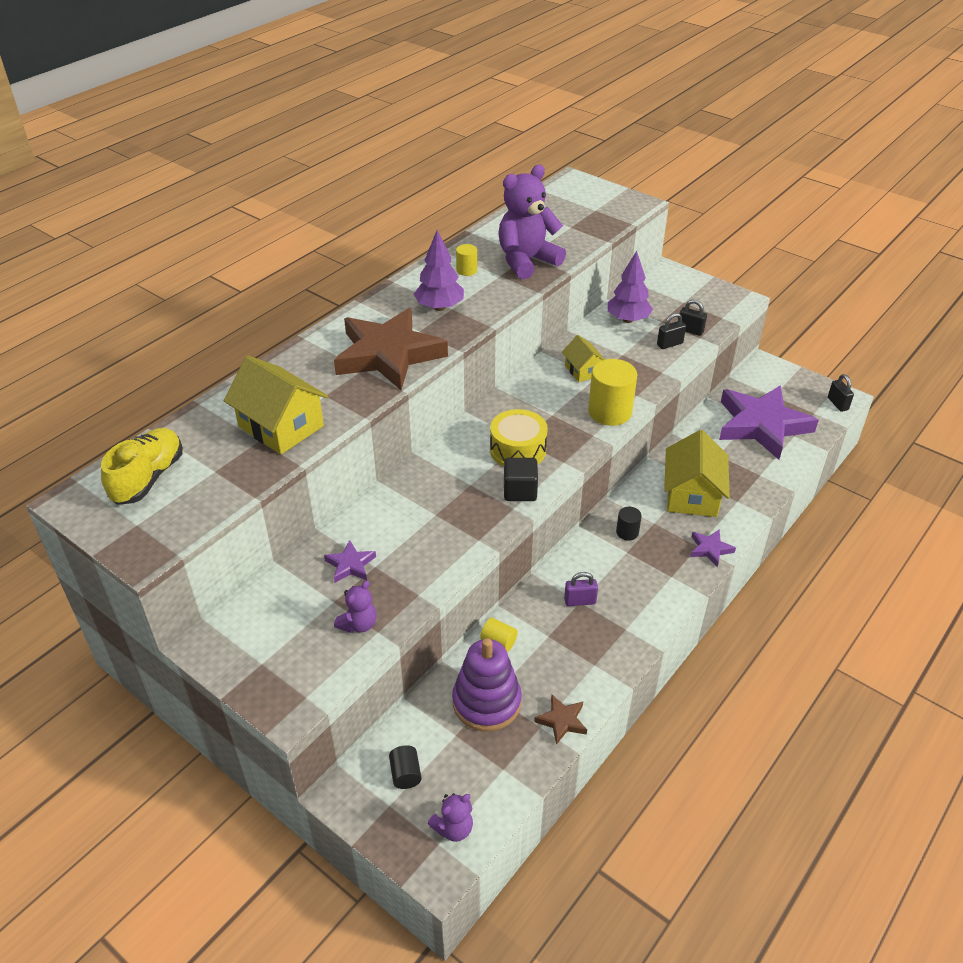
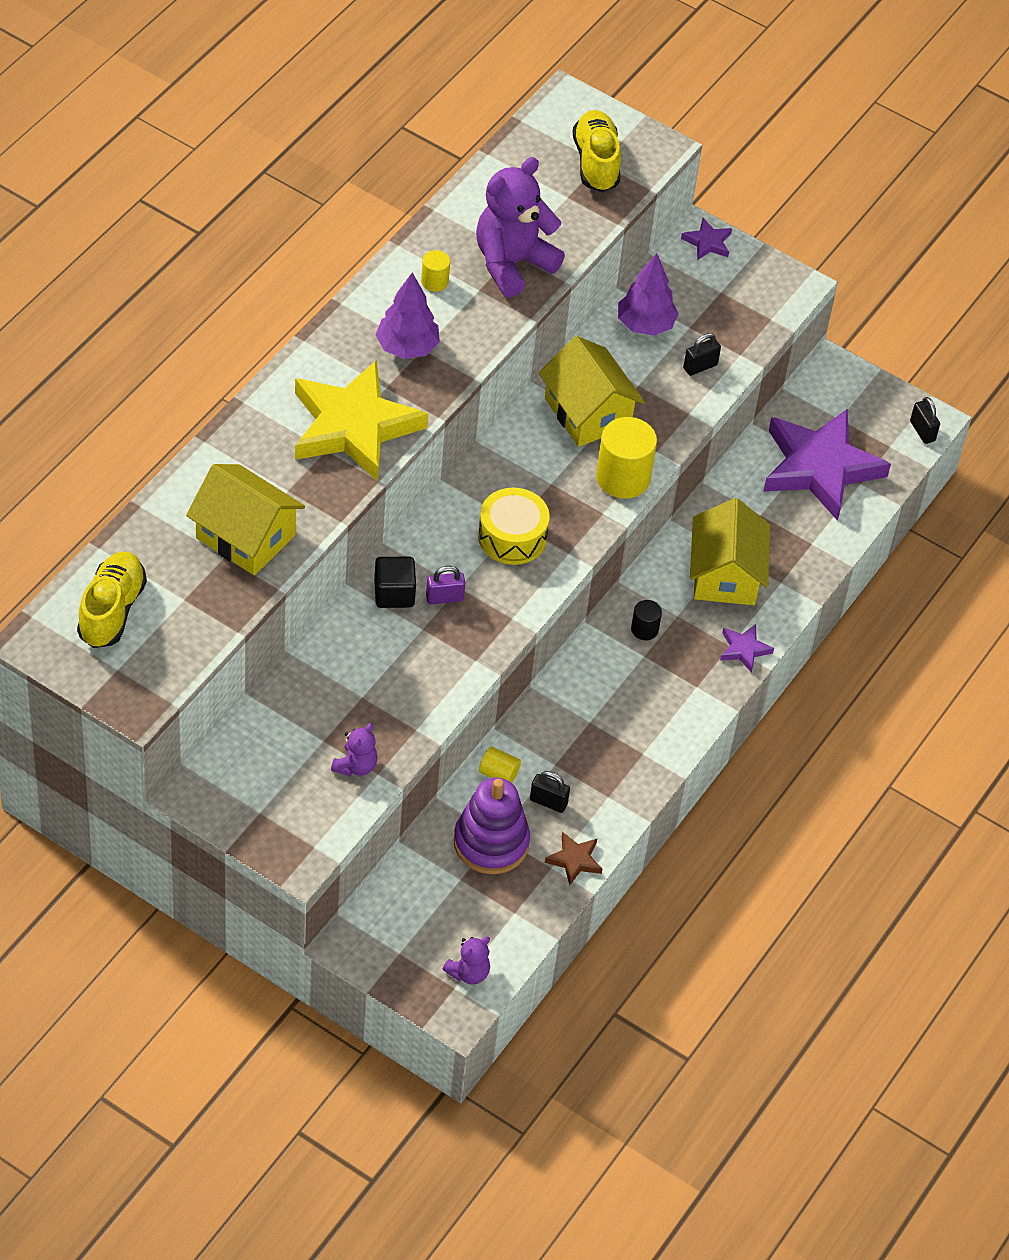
camera: 10 degrees left, 10 degrees up
purple star [324,540,376,583] -> purple star moved to [681,218,732,260]
brown star [334,308,448,390] -> yellow star [295,360,428,482]
black cylinder [389,745,422,789] -> none
black cube [504,458,538,501] -> black cube moved to [374,556,416,608]
yellow house [562,335,605,382] -> yellow house [539,336,645,447], size x1.78
purple padlock [564,572,598,606] -> purple padlock moved to [426,566,465,605]
black padlock [680,300,707,336] -> black padlock moved to [530,771,570,813]
none -> yellow shoe [573,110,621,192]

